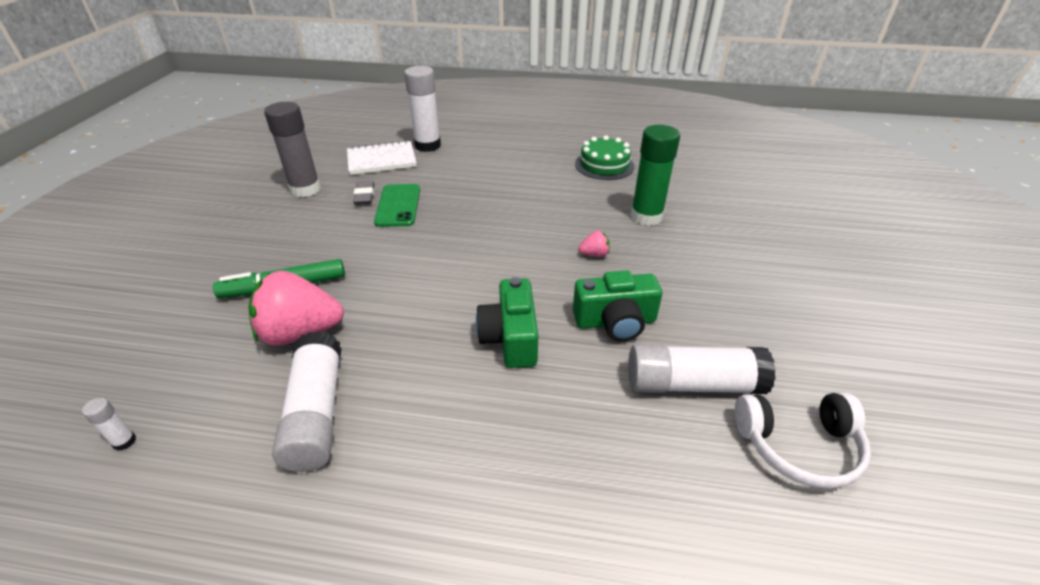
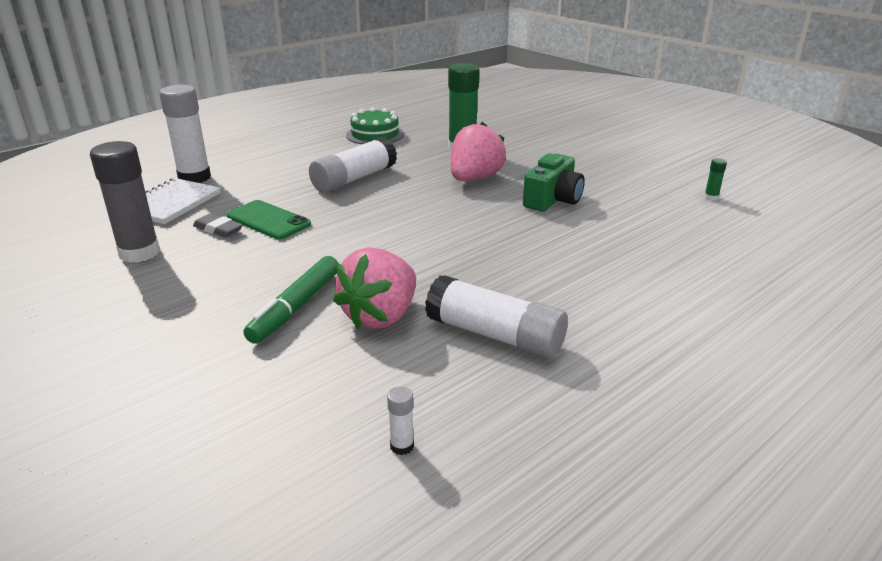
camera: 50 degrees left, 10 degrees down
green camera [476,277,538,368] -> none
pink strawberry [578,231,610,257] -> pink strawberry [451,122,506,181], size x2.31
white glue stick [628,344,776,394] -> white glue stick moved to [309,137,397,193]
white headphones [735,393,871,489] -> green glue stick [704,158,727,201]

